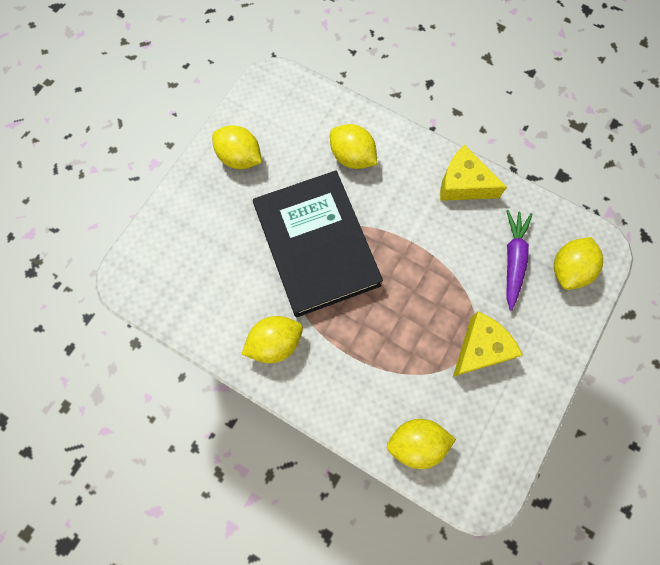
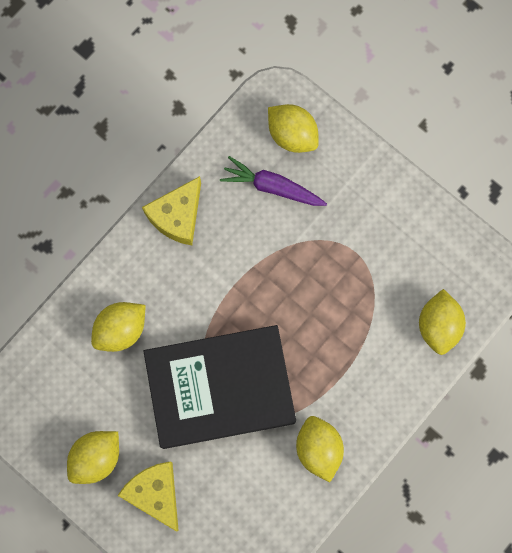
camera: 80 degrees left, 5 degrees up
yellow cheese [453,312,523,377] -> yellow cheese moved to [117,461,179,532]

